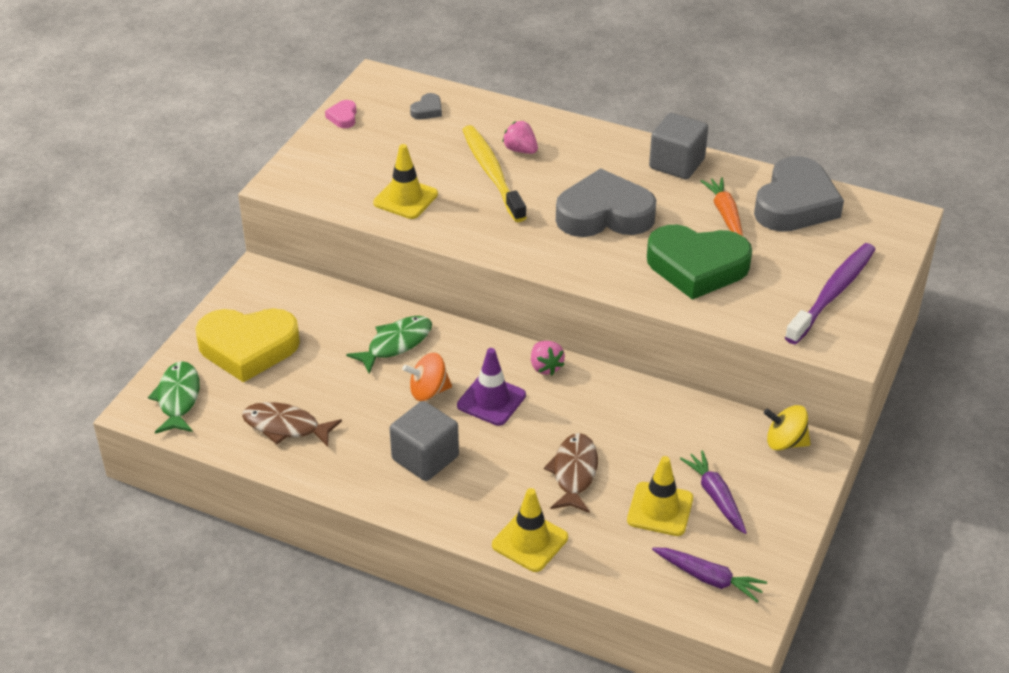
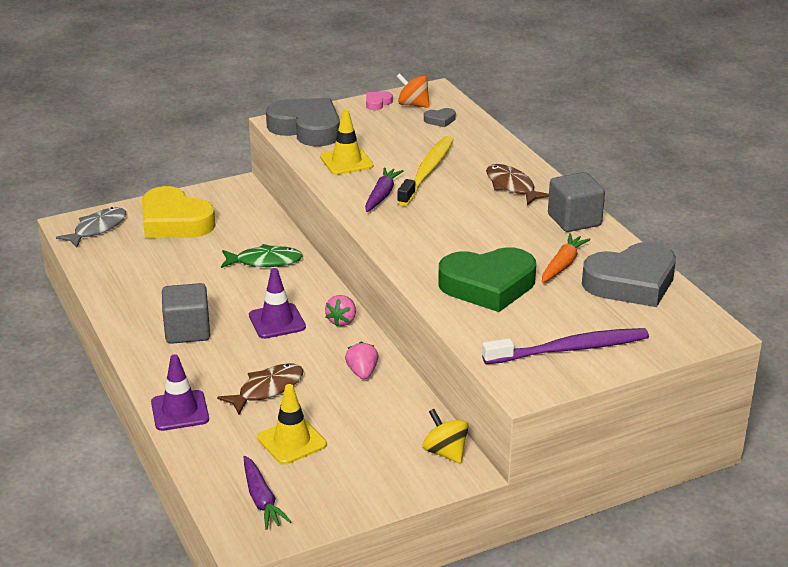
camera: 40 degrees right, 10 degrees down
green fish [148,361,200,434] -> grey fish [56,207,126,248]
brown fish [242,402,342,447] -> brown fish moved to [486,164,549,205]
orange spinning top [402,353,452,401] -> orange spinning top moved to [396,73,430,108]
yellow traffic cone [492,488,568,572] -> purple traffic cone [151,354,209,431]
pink strawberry [502,121,538,154] -> pink strawberry moved to [345,342,378,379]
grey heart [556,168,656,237] -> grey heart moved to [266,98,340,146]
green heart [647,225,752,300] -> green heart turned 60 degrees counterclockwise [438,247,536,312]
purple carrot [680,450,747,534] -> purple carrot moved to [365,167,404,212]

